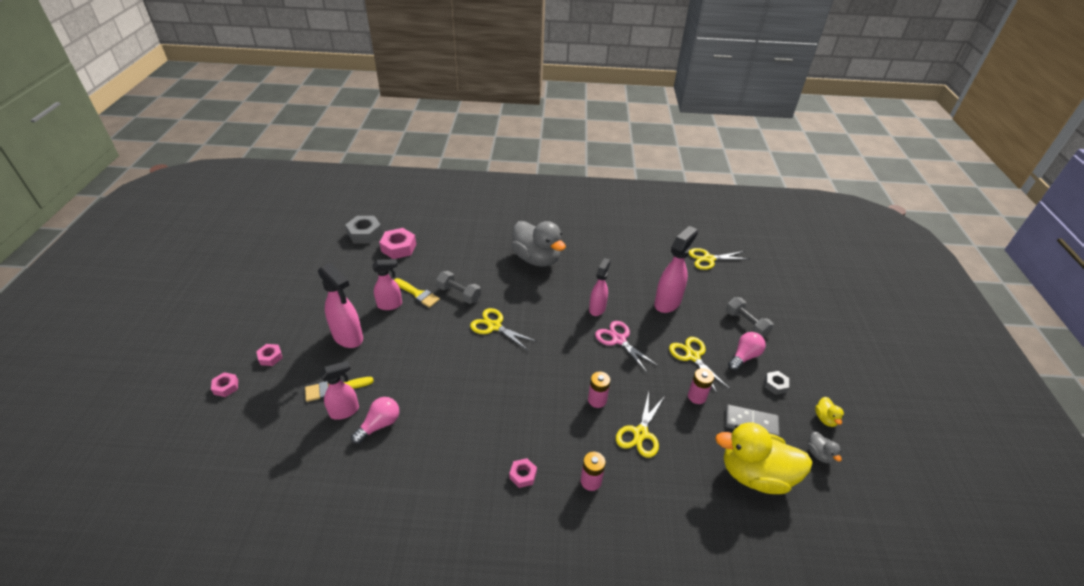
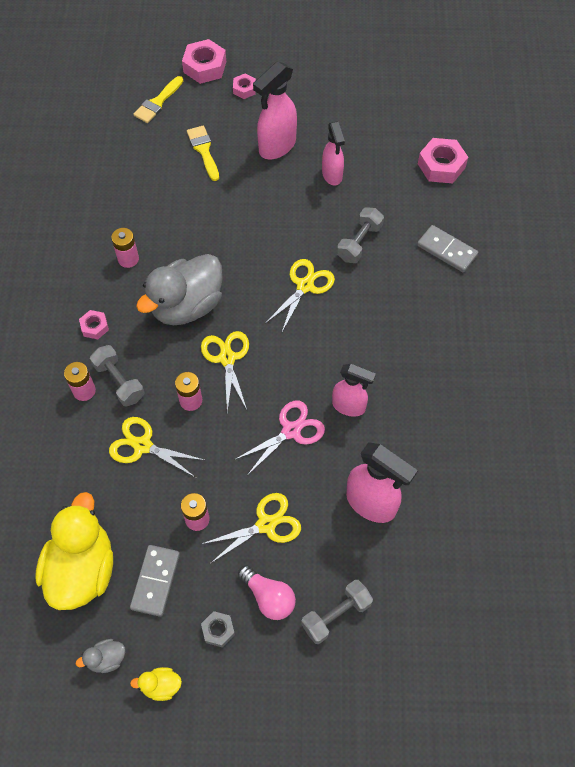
camera: 90 degrees right, 20 degrees up
pink nut [211,372,238,397] -> pink nut [182,39,226,84], size x1.78
pink spray bottle [319,361,359,420] -> none
grey nut [346,216,382,244] -> none
pink light bulb [351,397,399,444] -> none
yellow brush [394,278,440,308] -> yellow brush moved to [133,76,183,123]
grey duck [512,221,566,267] -> grey duck moved to [136,254,223,325]
yellow scissors [689,248,750,270] -> yellow scissors moved to [201,331,249,412]
none -> grey dumbbell [90,345,144,407]
none -> pink battery [111,228,139,268]
none -> grey domino [417,225,478,272]

